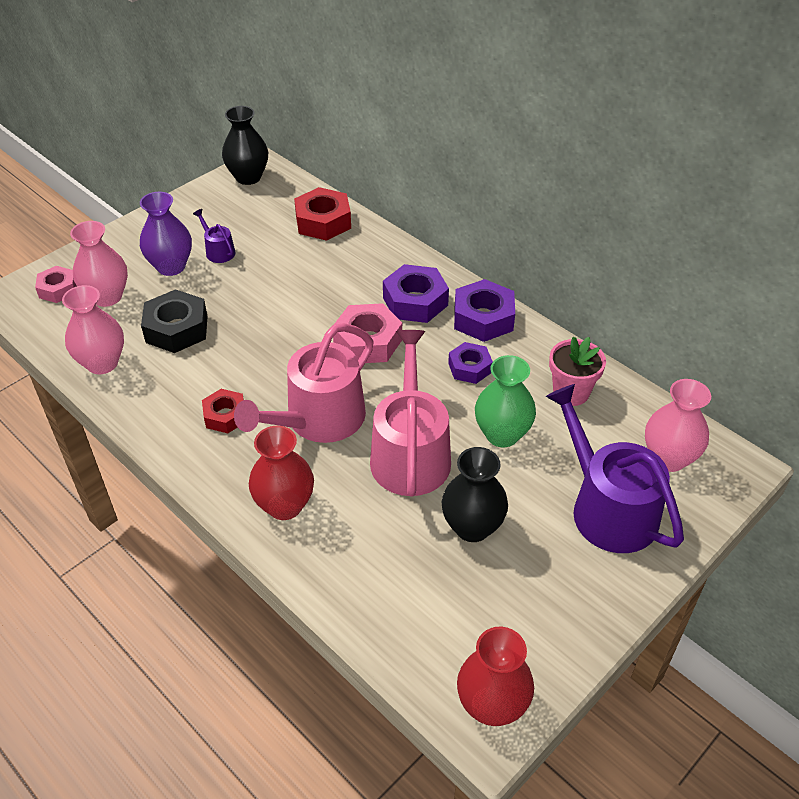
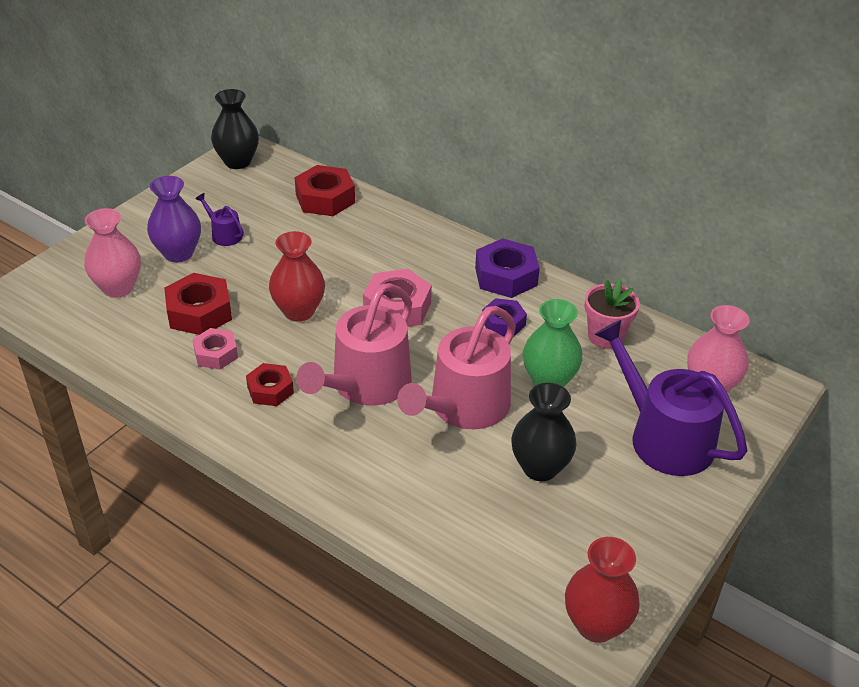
camera: 10 degrees left, 5 degrees down
pink nut [35,266,77,303] -> pink nut moved to [192,328,238,370]
pink vase [62,285,124,374] -> none
black nut [141,289,208,353] -> red nut [164,273,232,335]
red vase [249,426,314,520] -> red vase moved to [269,231,325,322]
pink watering can [370,330,451,497] -> pink watering can turned 135 degrees counterclockwise [397,306,516,429]
purple nut [383,264,449,323] -> none

